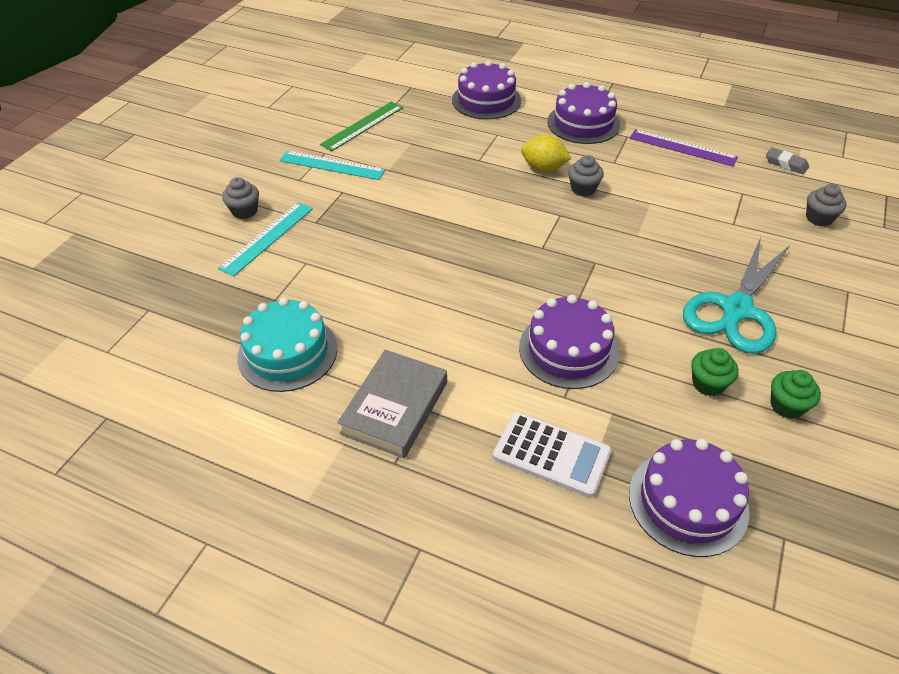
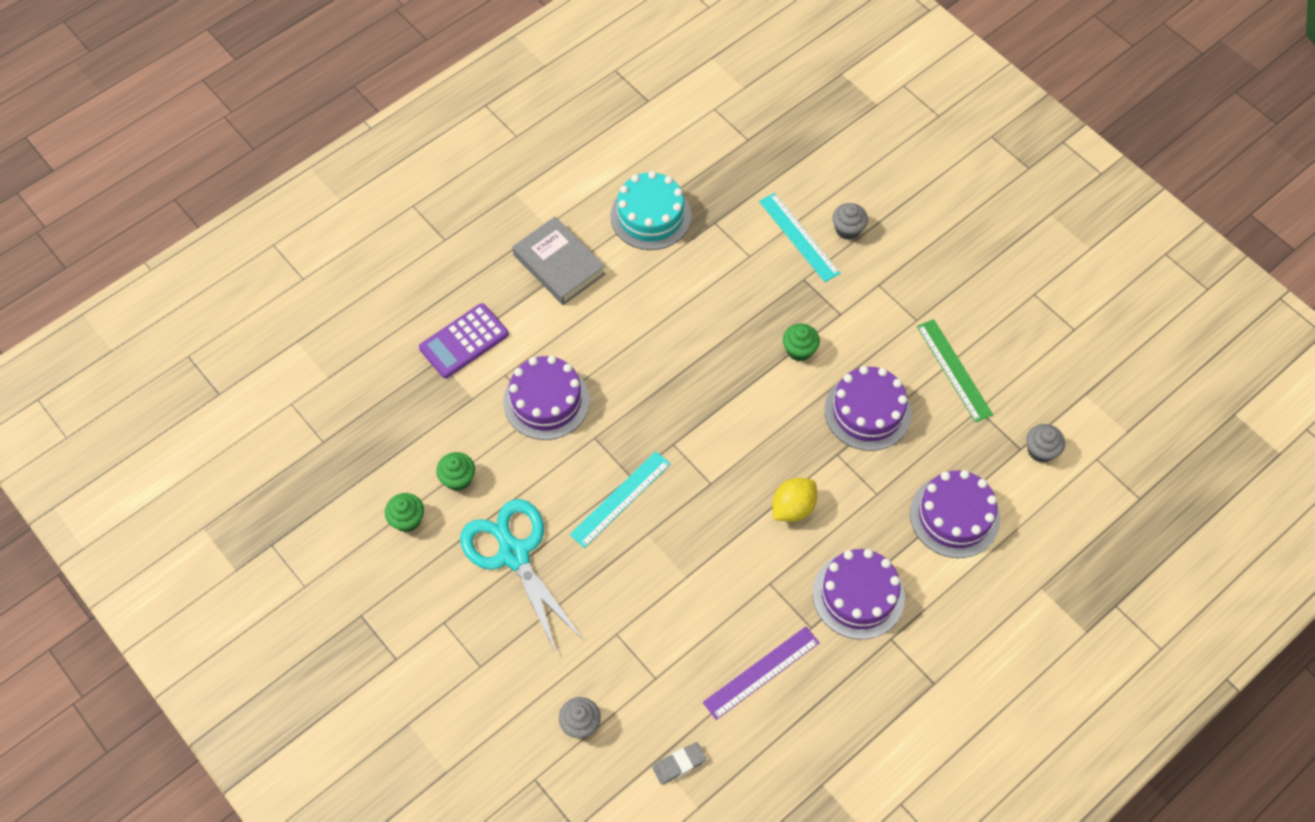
camera: 115 degrees right, 15 degrees up
turquoise ruler [279,151,386,180] -> turquoise ruler moved to [569,451,671,548]
white calculator [493,412,612,497] -> purple calculator [419,303,509,378]
grey cupcake [568,155,604,197] -> grey cupcake moved to [1026,424,1065,463]
purple cake [629,439,749,557] -> purple cake moved to [825,366,911,451]
none -> green cupcake [783,324,820,361]

